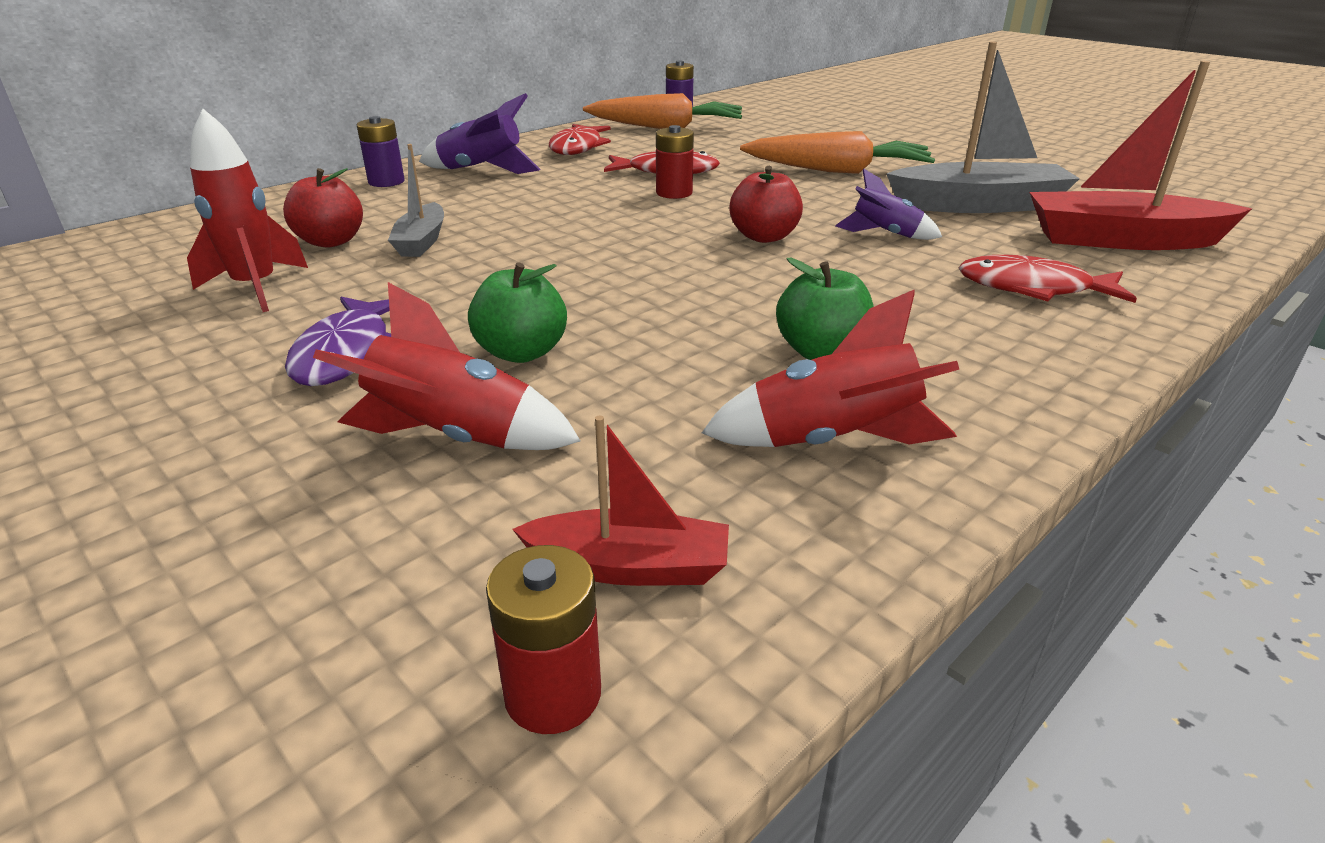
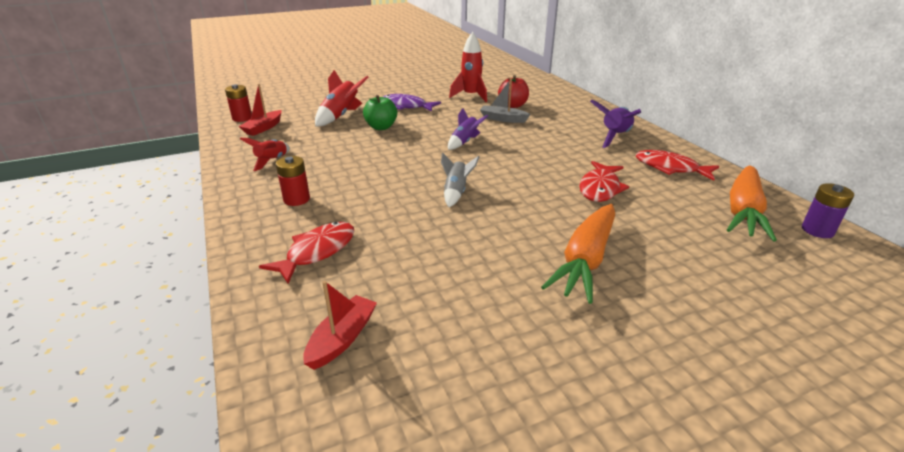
camera: 110 degrees right, 0 degrees up
purple battery [357,116,405,187] -> none
red battery [656,125,694,199] -> red battery moved to [276,156,310,206]
red rocket [702,290,959,447] -> red rocket [240,138,290,171], size x0.66
red apple [730,166,803,243] -> grey rocket [441,153,479,207]
green apple [776,258,874,360] -> none
purple rocket [835,169,942,240] -> purple rocket moved to [448,108,489,150]
grey boat [887,41,1080,213] -> none
red boat [1029,61,1252,250] -> red boat [303,281,377,370], size x0.55

